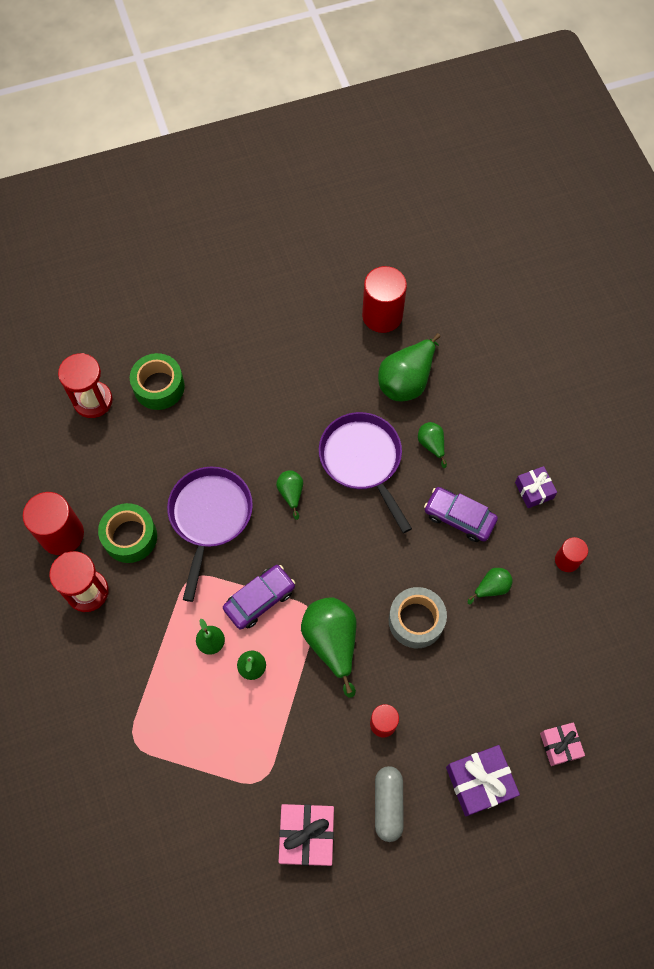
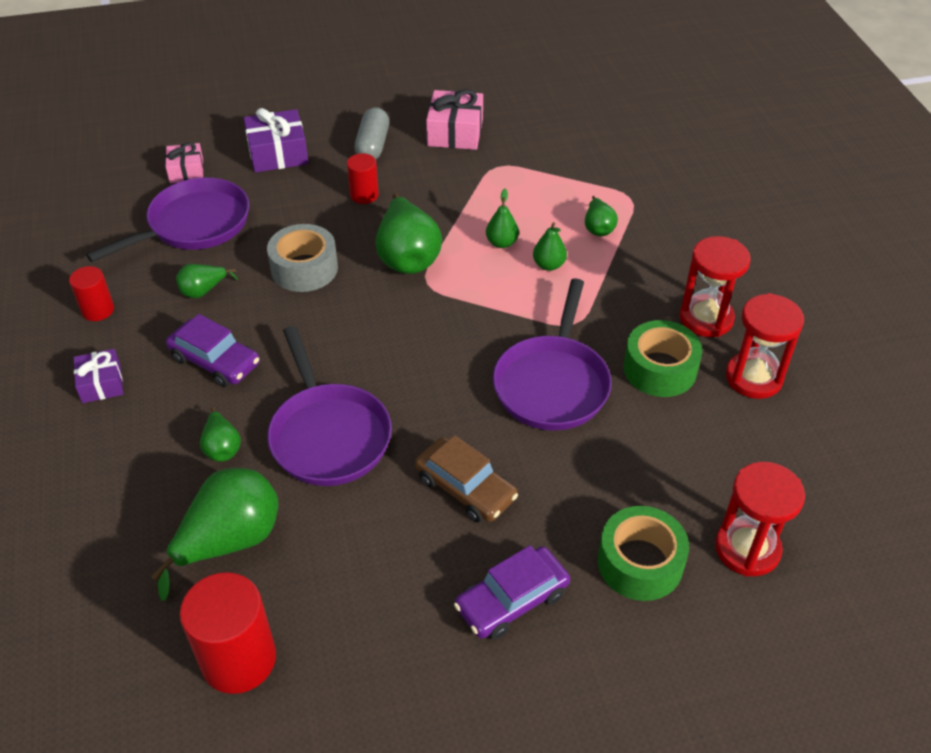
camera: 175 degrees left, 20 degrees down
red cylinder [23,492,84,555] -> red hourglass [726,293,804,399]
purple car [223,565,295,630] -> purple car moved to [454,545,570,640]
green pear [276,470,303,520] -> green pear moved to [585,196,618,236]
none -> purple pan [86,177,249,262]
none -> brown car [415,435,518,522]

